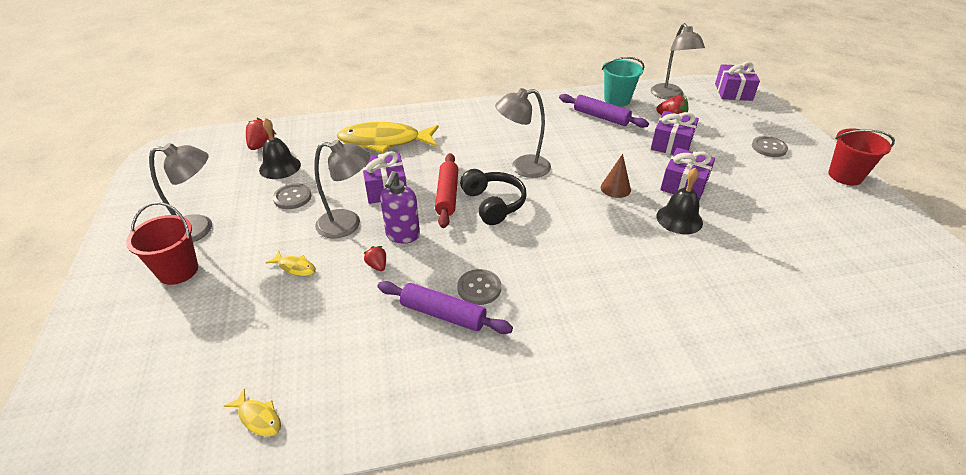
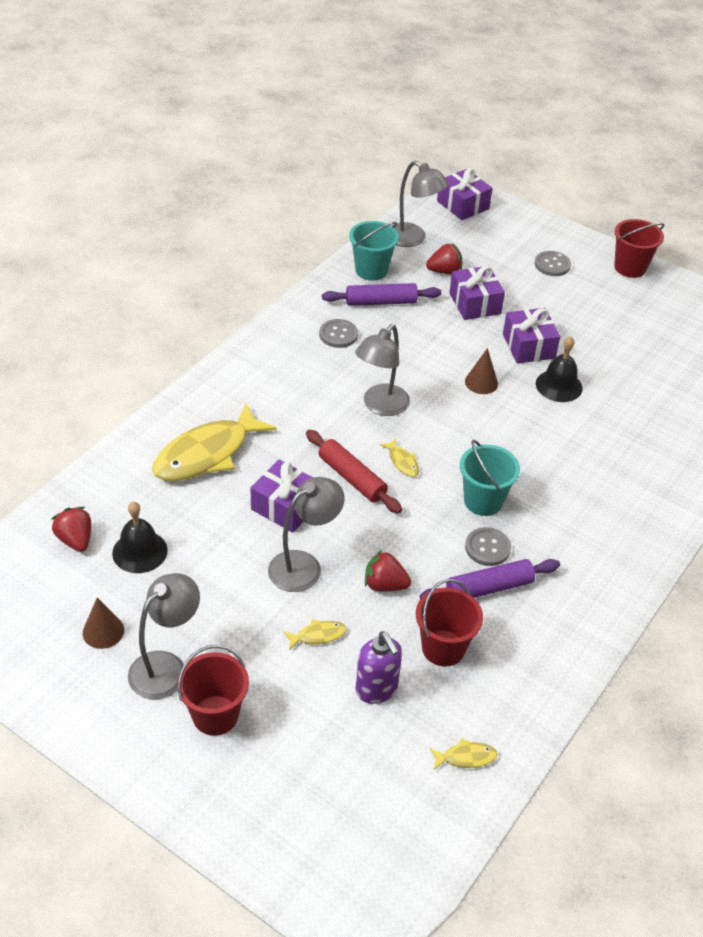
camera: 45 degrees left, 5 degrees up
grey button [273,183,311,209] -> grey button moved to [319,319,358,348]
red strawberry [364,246,386,271] -> red strawberry [365,550,411,591], size x1.59
purple soap dispenser [380,171,420,243] -> purple soap dispenser moved to [355,631,402,704]
black headphones [460,169,527,225] -> yellow fish [379,438,419,477]
none -> brown cone [83,598,124,649]
none -> red bucket [416,579,483,667]
none -> turquoise bucket [460,440,520,516]

